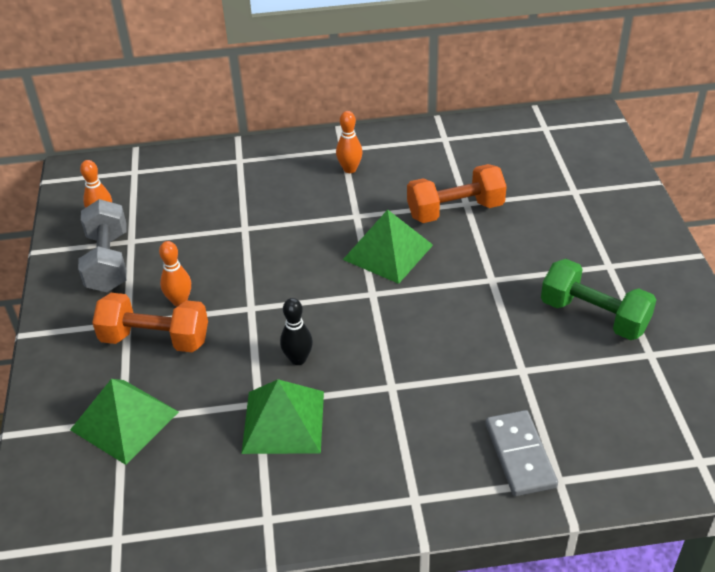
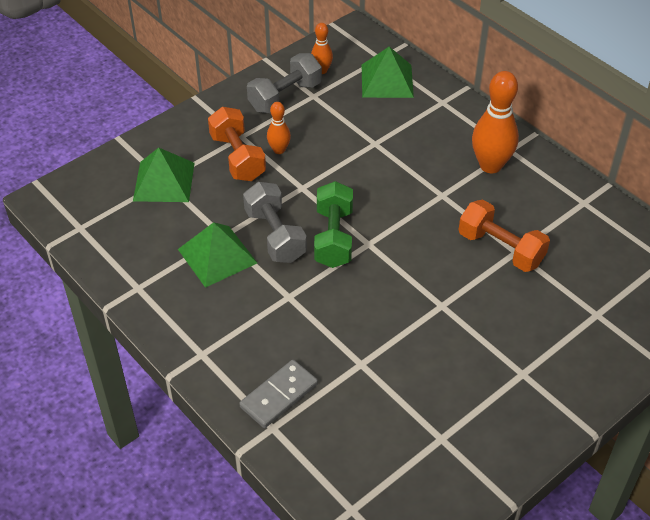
camera: 55 degrees right, 5 degrees up
black bowling pin [280,298,313,365] -> grey dumbbell [243,182,307,263]
orange bowling pin [336,111,363,173] -> orange bowling pin [472,71,519,173], size x1.88
green pyramid [343,209,433,284] -> green pyramid moved to [362,47,414,98]
green dumbbell [541,259,656,340] -> green dumbbell moved to [314,181,353,268]

